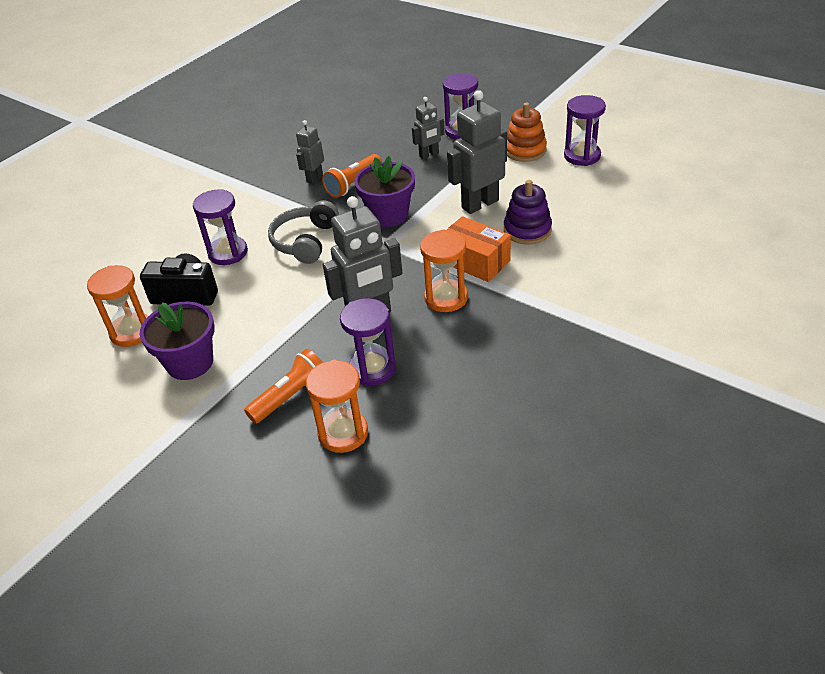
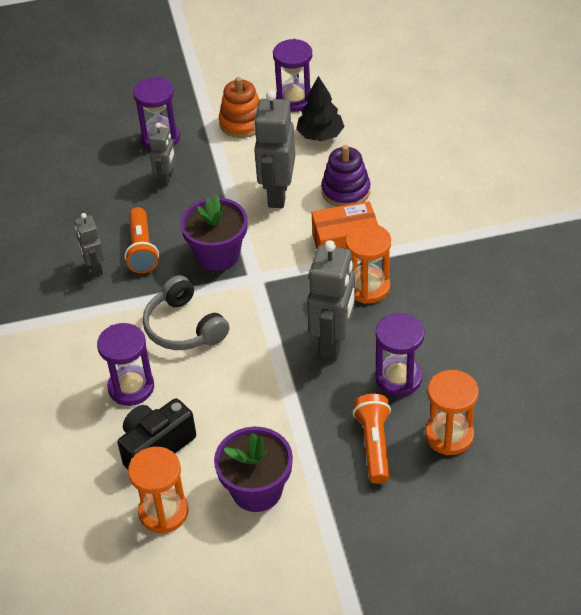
camera: 50 degrees left, 5 degrees up
none -> black tree [296,76,345,141]

